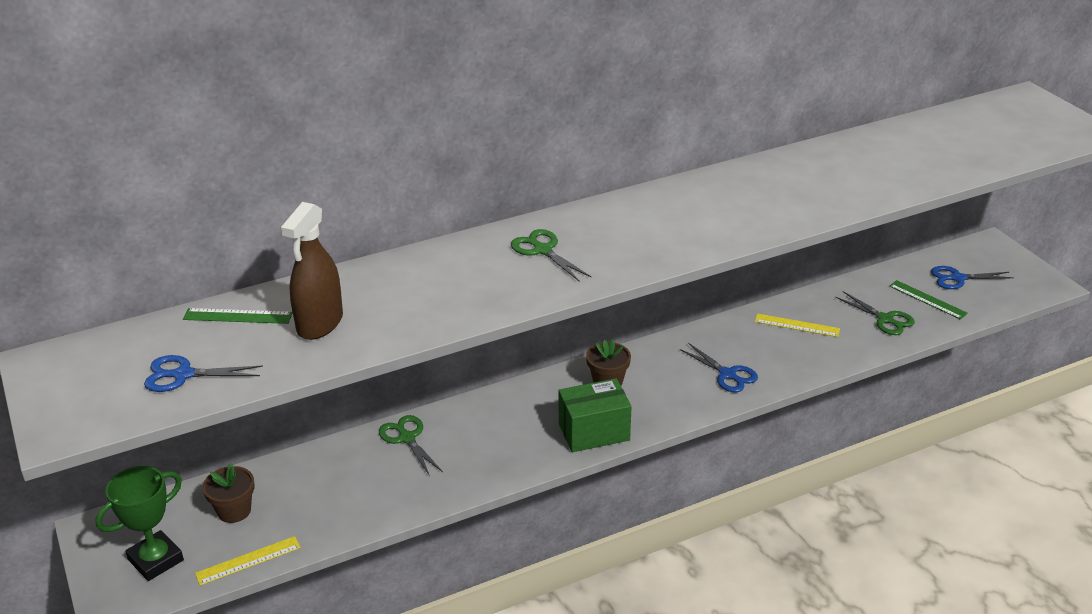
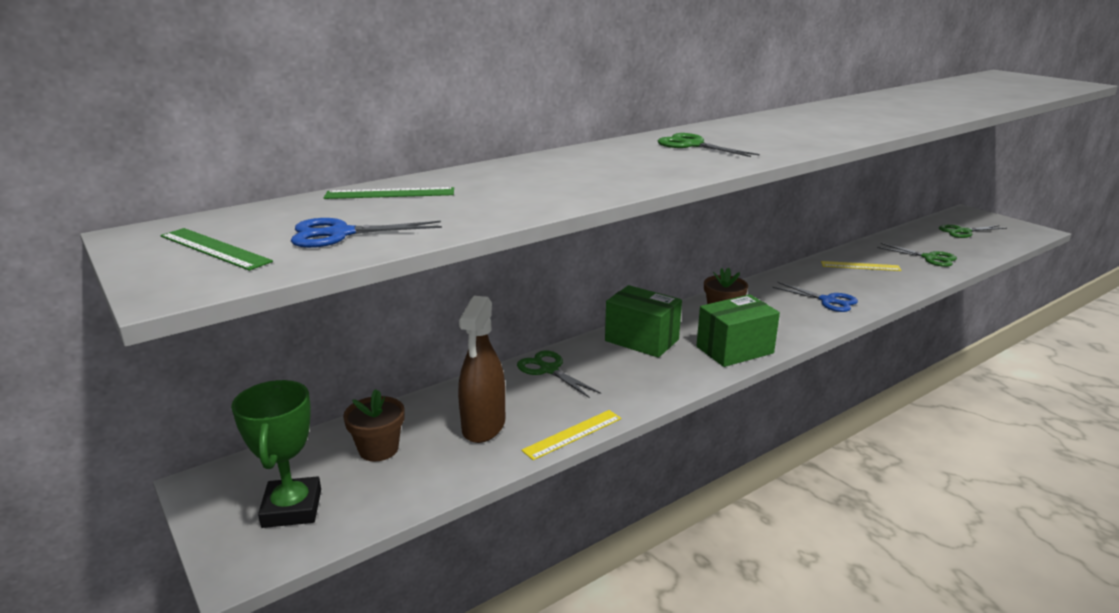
camera: 10 degrees left, 10 degrees down
green trophy [95,466,184,581] -> green trophy turned 45 degrees counterclockwise [231,380,321,528]
yellow ruler [195,536,301,586] -> yellow ruler moved to [521,410,621,460]
brown spray bottle [280,202,343,340] -> brown spray bottle moved to [458,296,505,443]
green ruler [889,280,968,319] -> green ruler moved to [160,228,273,271]
blue scissors [931,266,1014,289] -> green scissors [939,224,1007,238]
none -> green box [605,285,682,358]

